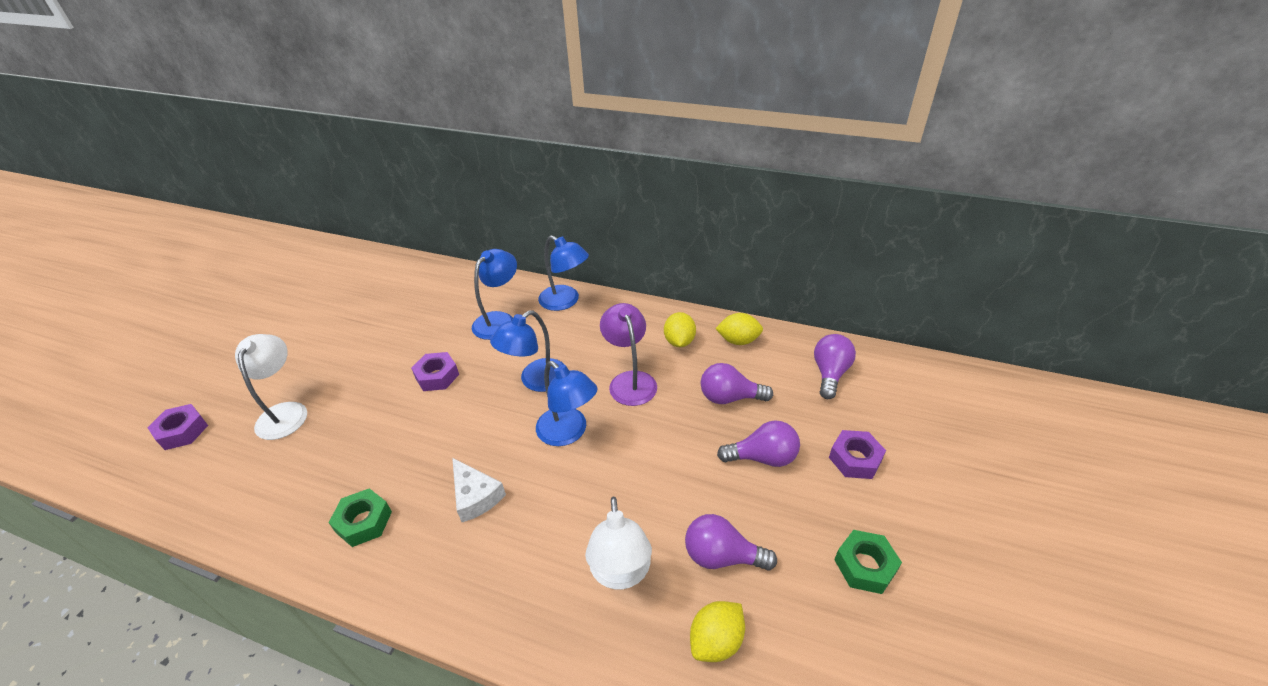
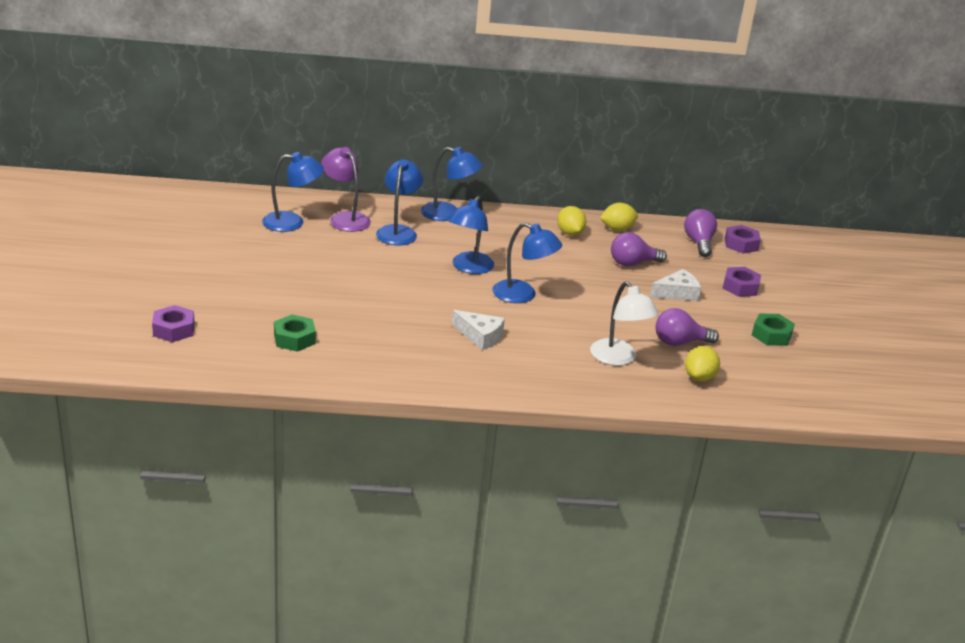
camera: 25 degrees left, 10 degrees down
white lamp [235,334,307,440] -> none
green nut [329,488,392,547] -> green nut moved to [274,314,316,352]
purple nut [411,352,459,391] -> purple nut moved to [724,225,761,254]
purple lamp [600,303,657,406] -> purple lamp moved to [321,147,371,232]
purple light bulb [717,420,800,467] -> white cheese [650,269,701,301]
none -> blue lamp [262,152,324,232]

